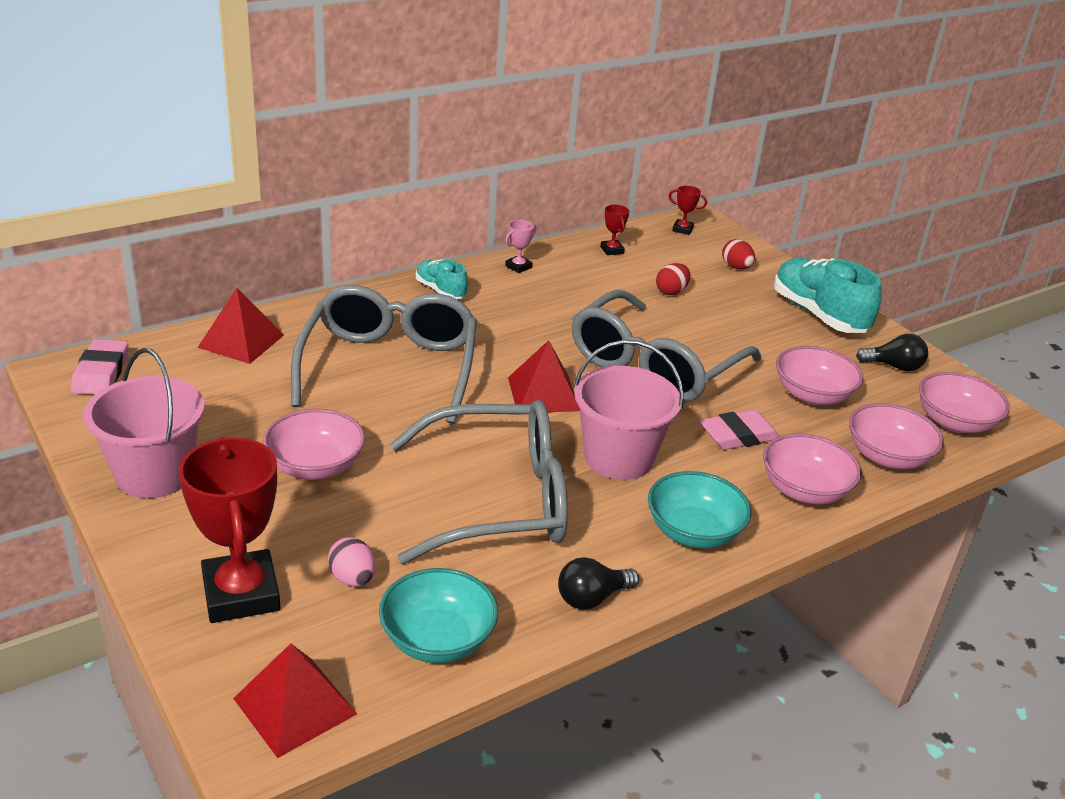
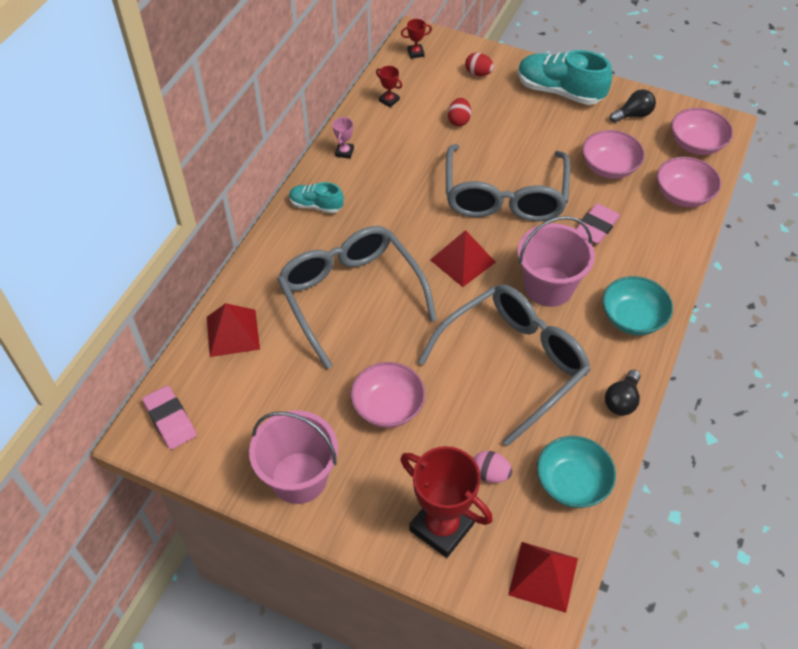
camera: 30 degrees left, 20 degrees up
pink bowl [763,434,862,504] -> none

